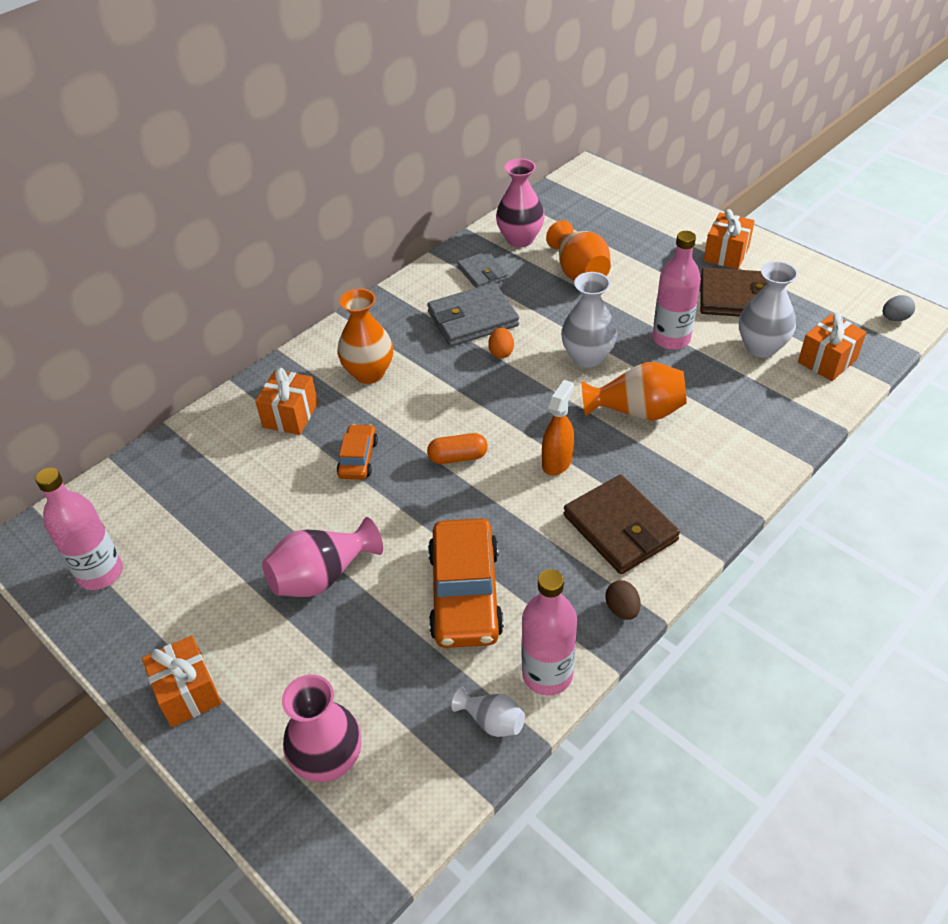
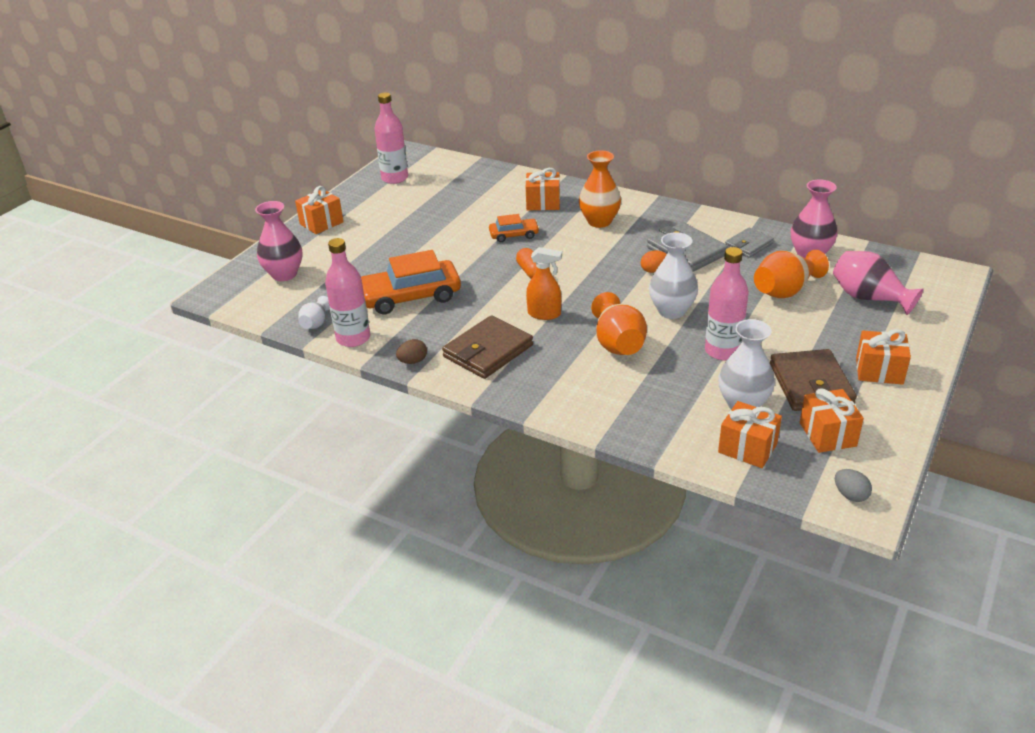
camera: 75 degrees right, 10 degrees down
pink vase [262,517,383,597] -> pink vase moved to [833,251,924,315]
none -> orange gift [800,388,864,453]

